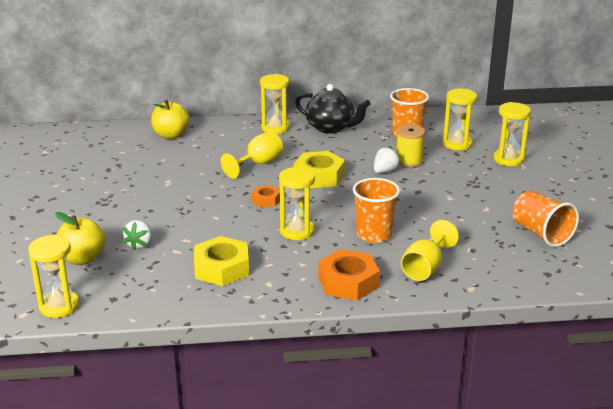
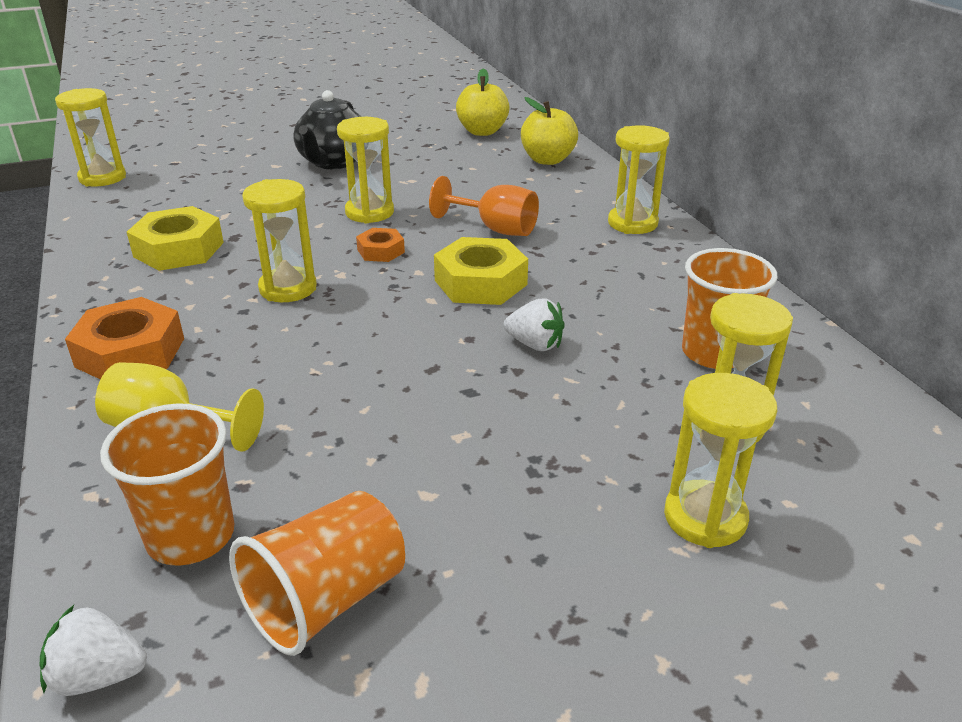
camera: 75 degrees right, 5 degrees up
yellow apple [55,212,106,265] -> yellow apple moved to [456,69,510,136]
white strawberry [123,220,152,251] -> white strawberry moved to [40,605,147,696]
yellow goblet [221,131,283,179] -> orange goblet [429,176,539,236]
black teapot [295,84,370,133] -> black teapot moved to [293,90,361,169]
orange cup [353,178,400,243] -> orange cup moved to [100,403,234,566]
yellow spool [396,124,425,167] -> none
none -> yellow hourglass [337,117,394,223]

